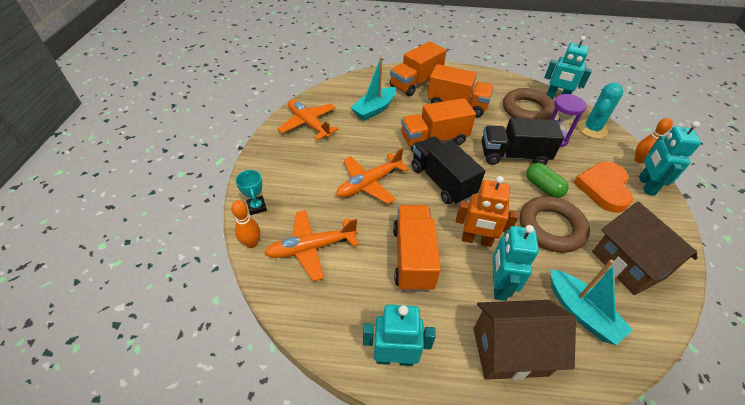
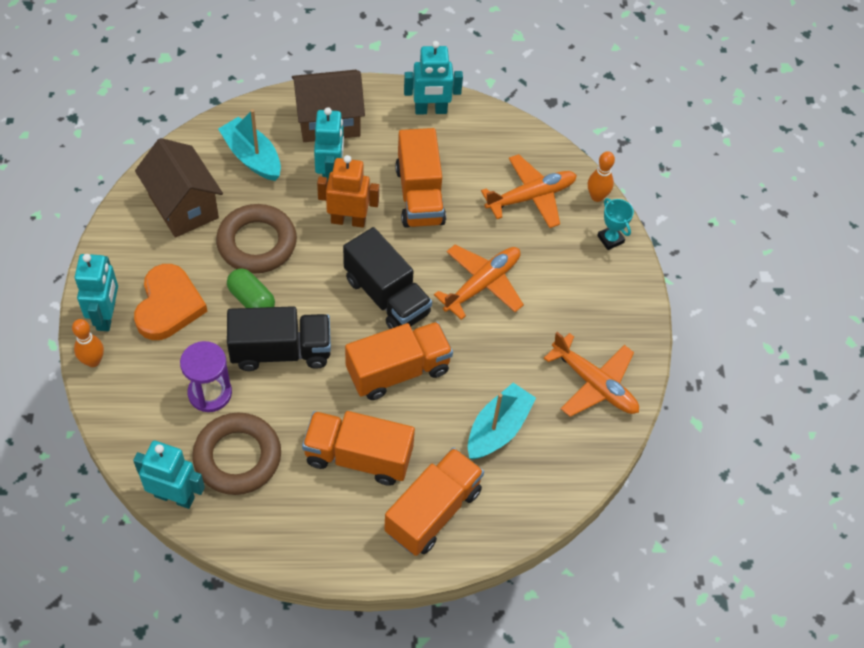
camera: 170 degrees right, 10 degrees up
turquoise cactus [577,83,623,138] -> none

